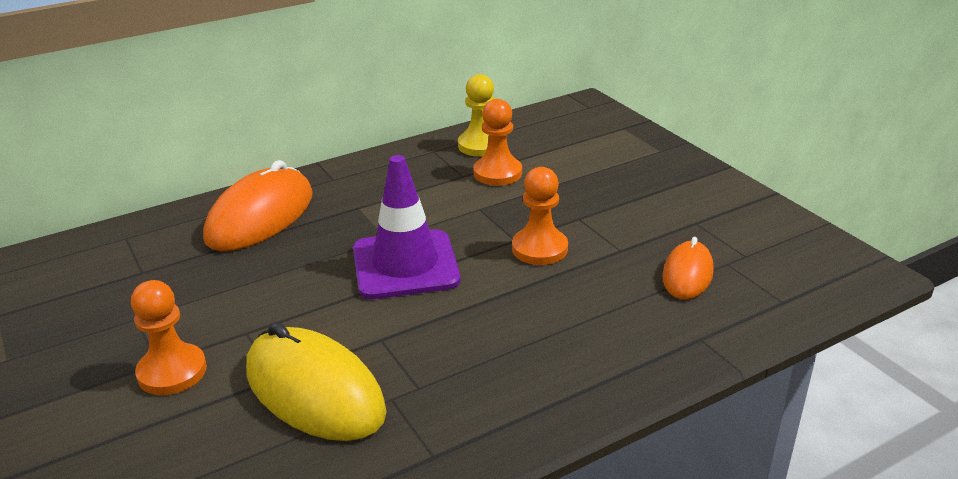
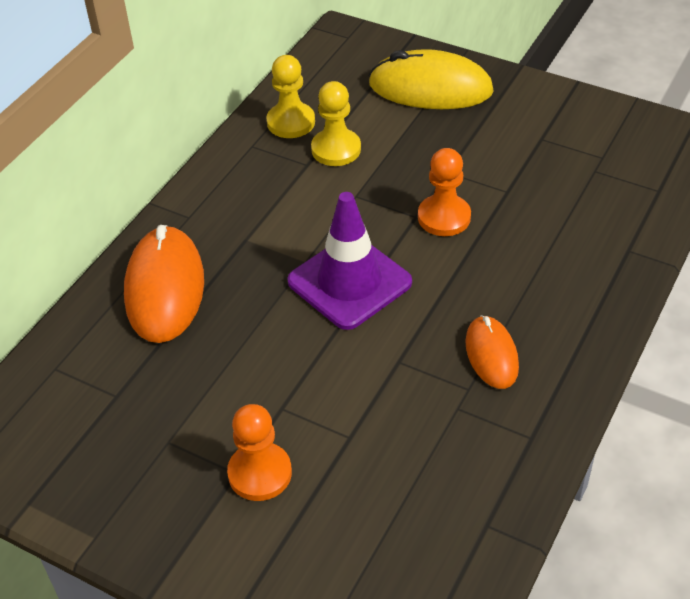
camera: 30 degrees left, 15 degrees up
yellow mouse [246,322,387,441] -> yellow mouse moved to [369,49,494,109]
orange pawn [473,99,522,186] -> yellow pawn [311,81,361,166]
orange mouse [662,237,714,300] -> orange mouse moved to [465,315,519,389]

